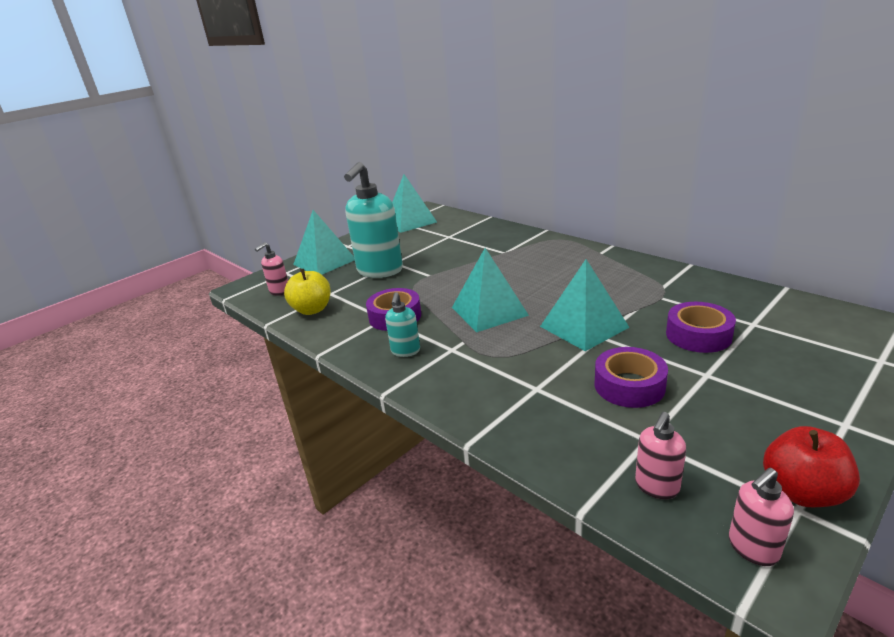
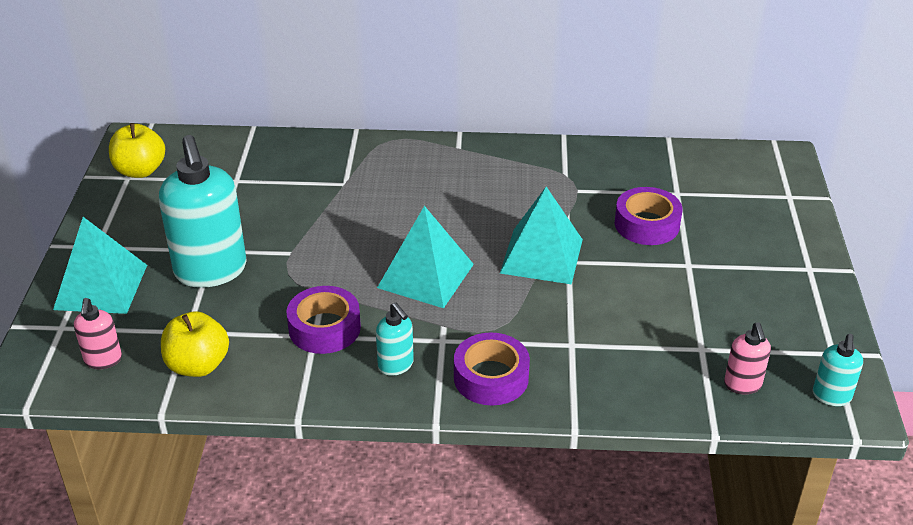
camera: 45 degrees left, 10 degrees up
turquoise pyramid [392,174,437,233] -> yellow apple [109,123,165,178]
purple tape [595,347,668,408] -> purple tape moved to [454,332,530,406]
pink soap dispenser [729,468,794,566] -> turquoise soap dispenser [813,334,863,406]
red apple [763,426,860,507] -> none

